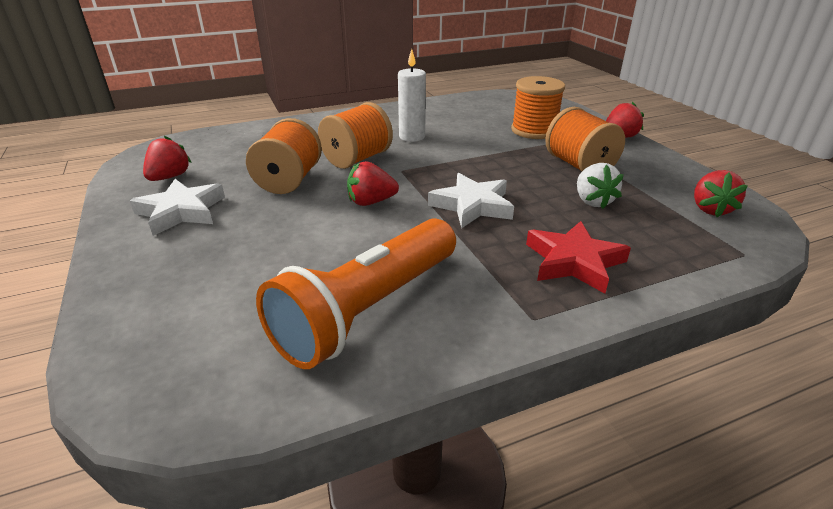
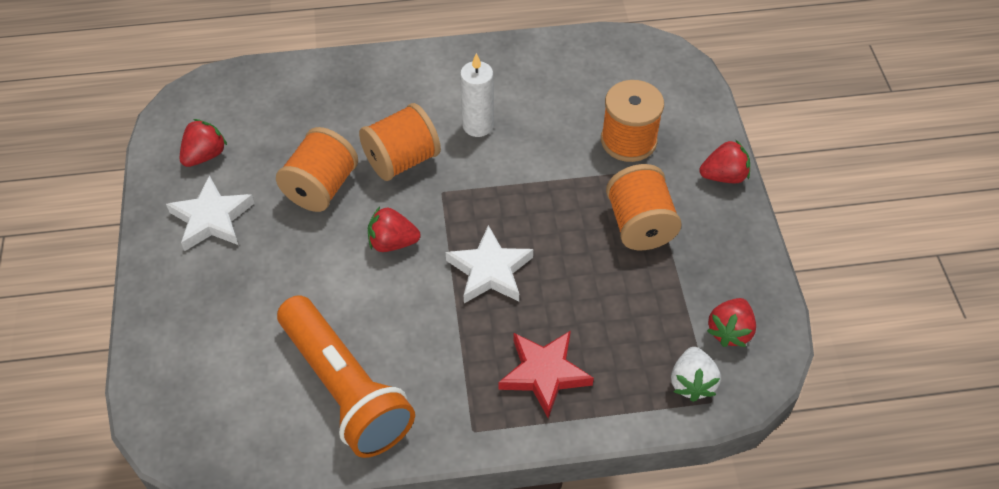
camera: 15 degrees right, 20 degrees up
orange flashlight [256,218,456,369] -> orange flashlight turned 90 degrees counterclockwise [277,295,415,458]
white strawberry [577,163,624,209] -> white strawberry moved to [671,347,721,402]

